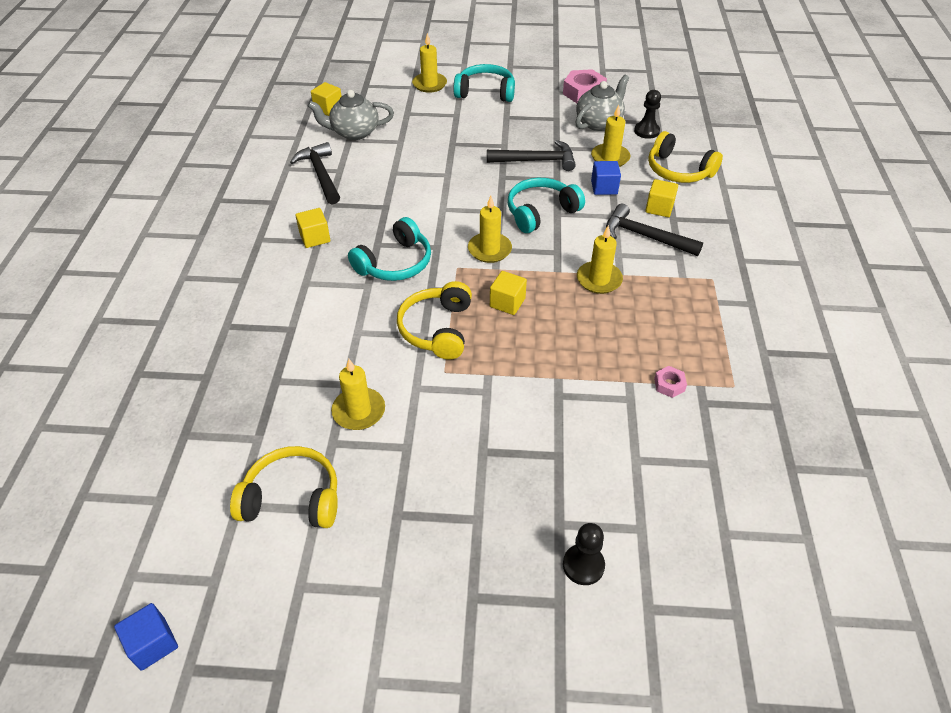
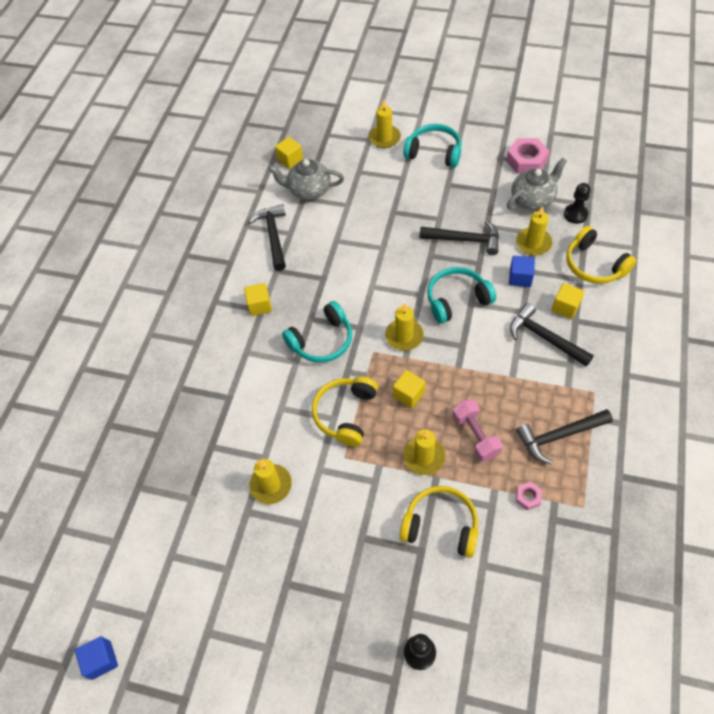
camera: 15 degrees right, 10 degrees up
yellow headphones [230,446,338,528] -> yellow headphones moved to [400,486,478,558]
yellow candle [577,225,623,294] -> yellow candle moved to [403,429,445,475]
none -> pink dumbbell [453,399,503,462]
none -> black hammer [516,409,613,464]

